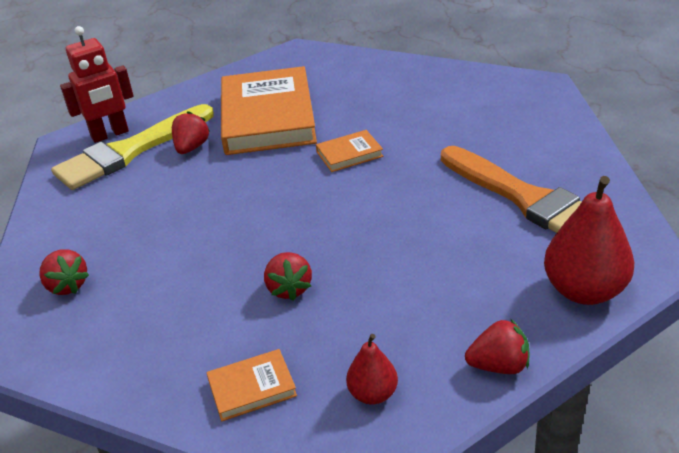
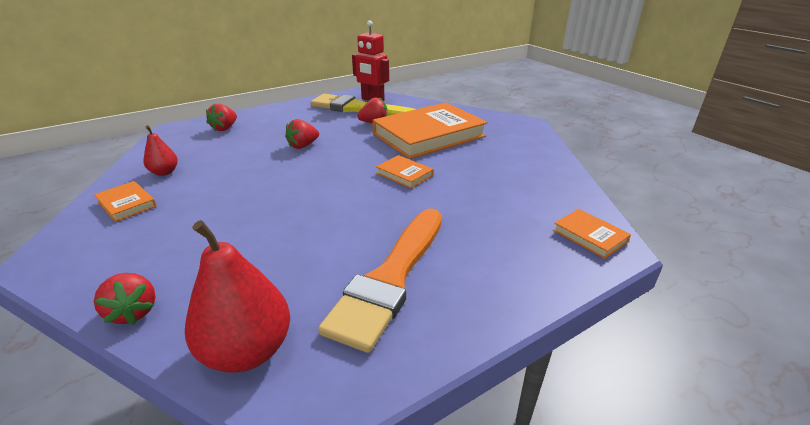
camera: 60 degrees right, 5 degrees down
red strawberry [264,252,312,301] -> red strawberry moved to [285,119,319,149]
red pear [346,334,398,404] -> red pear moved to [144,125,178,176]
none -> orange book [553,209,631,259]

